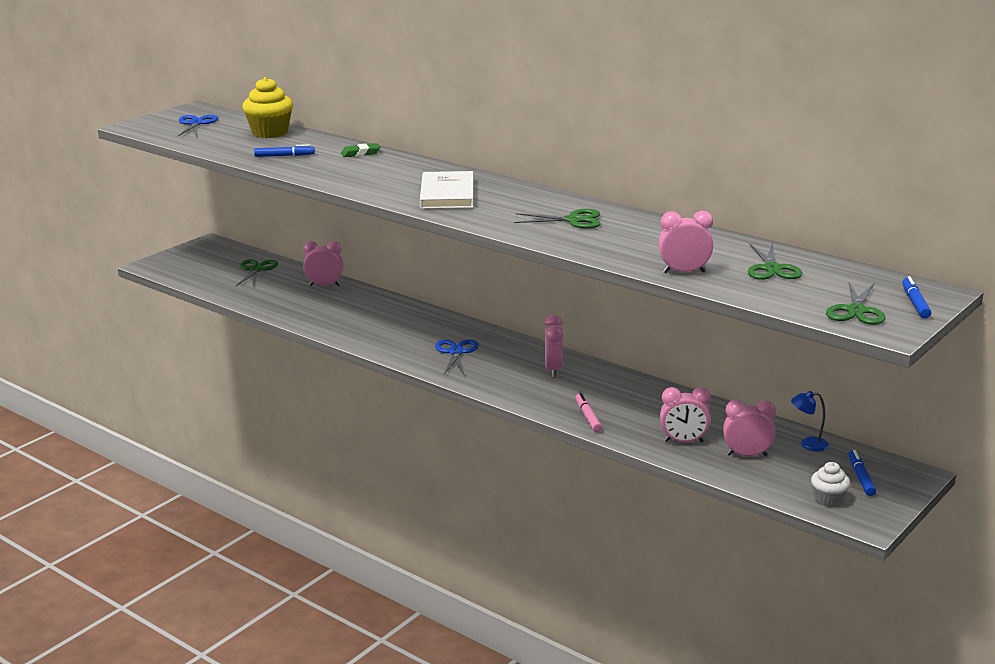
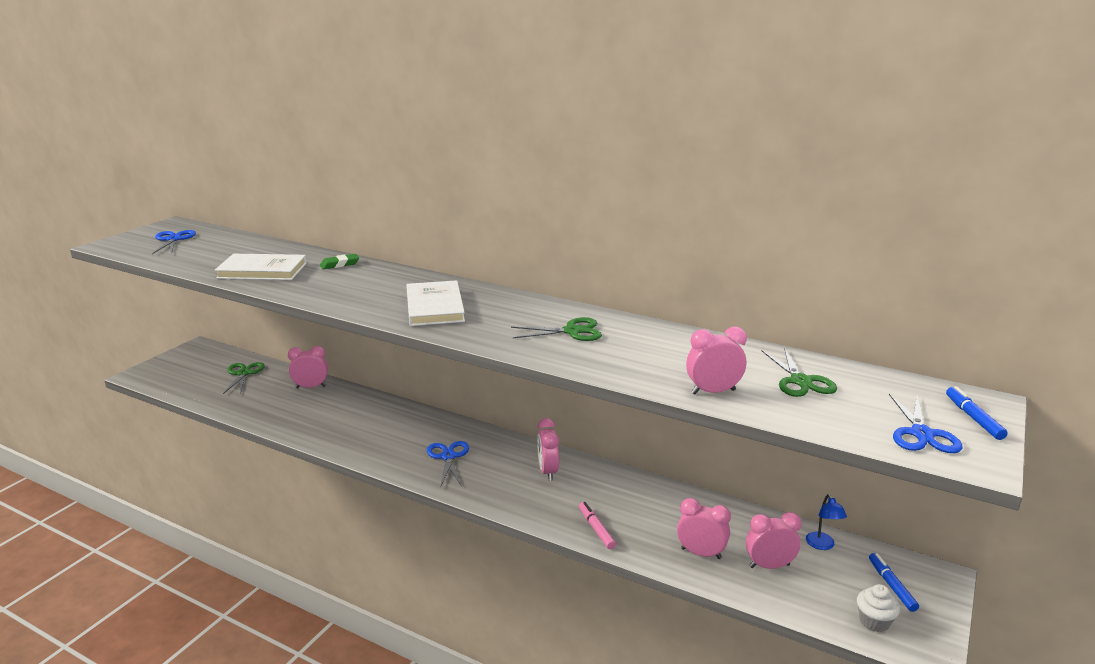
camera: 10 degrees left, 0 degrees up
yellow cupcake [242,77,293,138] -> none
blue marker [254,144,315,157] -> white book [214,254,307,280]
pink clock [660,387,711,442] -> pink clock turned 150 degrees counterclockwise [677,498,731,559]
blue lamp [791,391,829,451] -> blue lamp turned 90 degrees counterclockwise [806,494,847,550]
green scissors [826,282,885,325] -> blue scissors [889,394,962,453]

